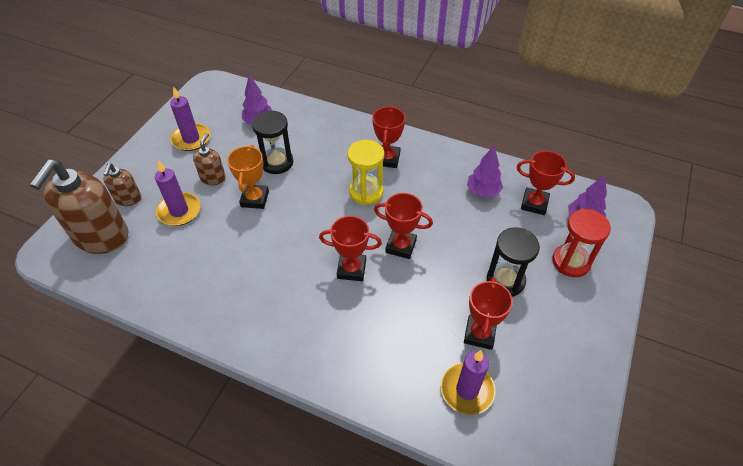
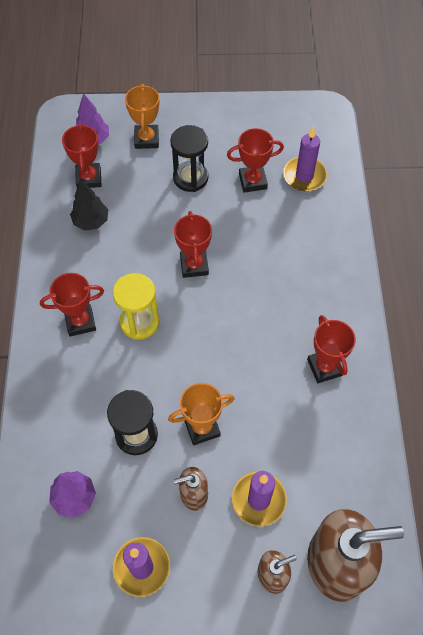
camera: 115 degrees left, 10 degrees up
red trophy [319,216,382,281] -> red trophy moved to [307,315,356,383]
purple tree [467,146,503,198] -> black tree [70,179,108,231]
red hourglass [552,209,611,277] -> orange trophy [125,84,159,149]

